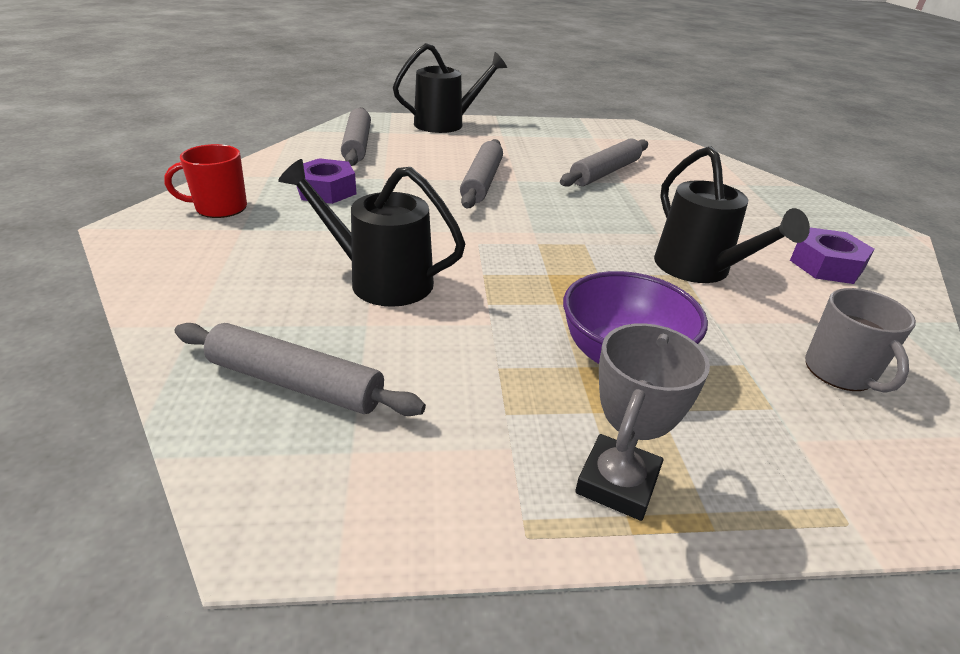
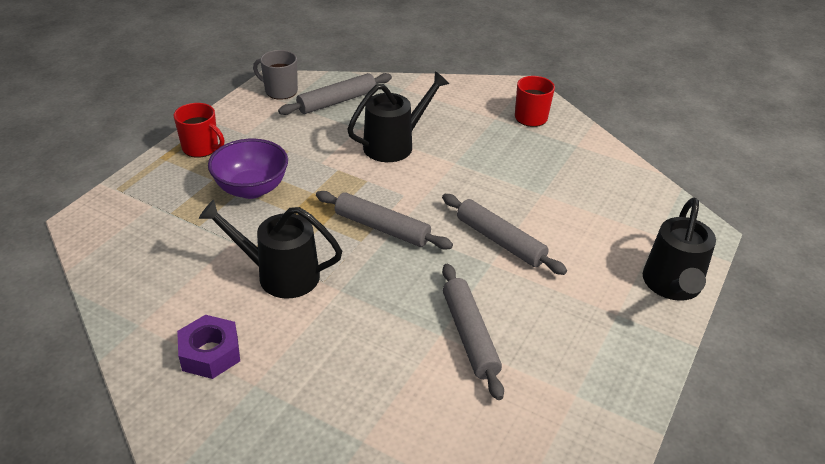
camera: 125 degrees right, 5 degrees up
purple nut [297,158,357,204] -> none
grey rolling pin [341,107,371,166] -> grey rolling pin moved to [316,191,453,250]
grey trophy [575,323,710,521] -> red mug [174,103,225,158]
grey mug [805,288,916,393] -> grey mug moved to [253,50,298,100]

